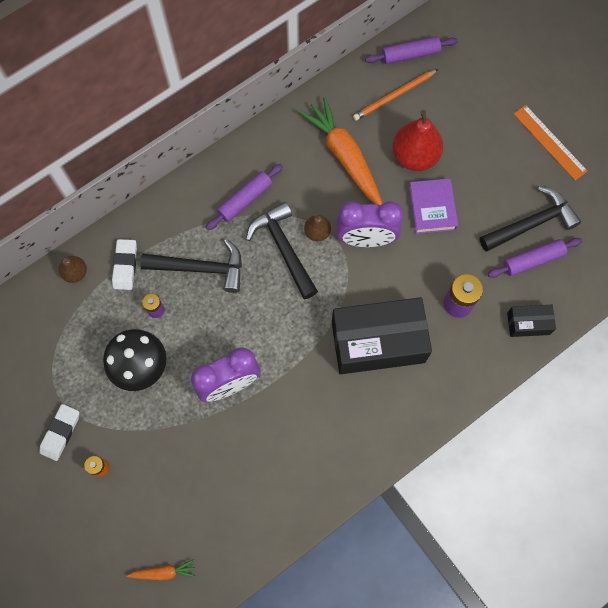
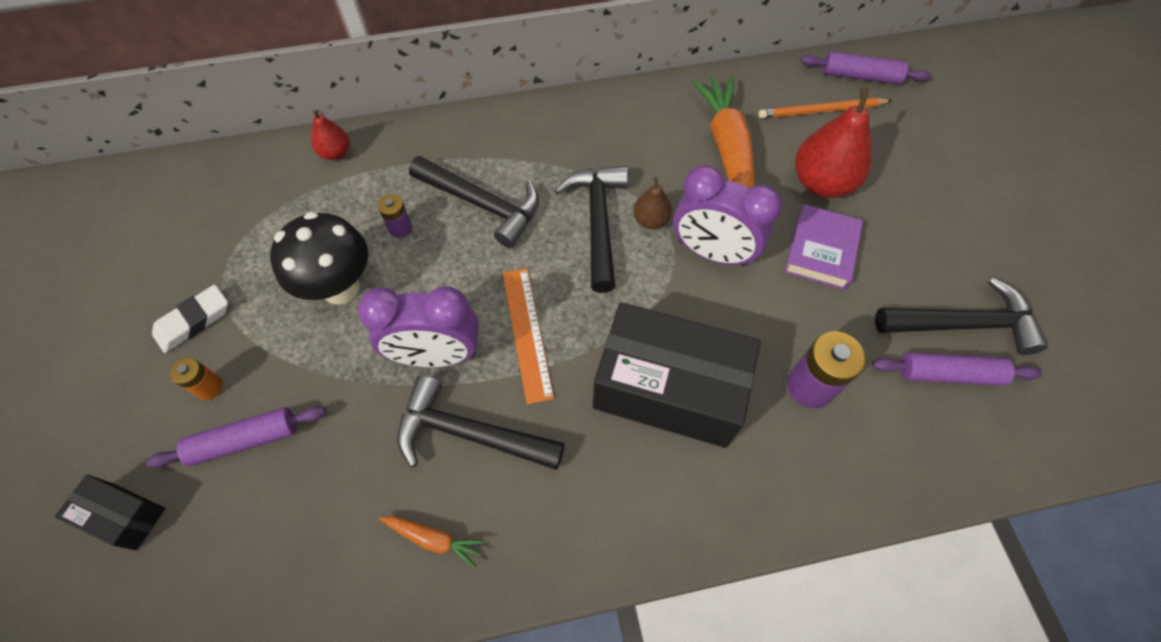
camera: 25 degrees right, 10 degrees down
brown pear [59,256,87,283] -> red pear [311,110,349,160]
white eraser [112,239,137,290] -> none
orange carrot [126,559,196,580] -> orange carrot moved to [379,516,486,568]
purple rolling pin [206,164,283,230] -> purple rolling pin moved to [146,406,326,468]
black box [507,305,556,337] -> black box moved to [55,475,165,550]
orange ruler [514,105,588,180] -> orange ruler moved to [502,268,554,404]
none -> black hammer [397,375,565,470]

